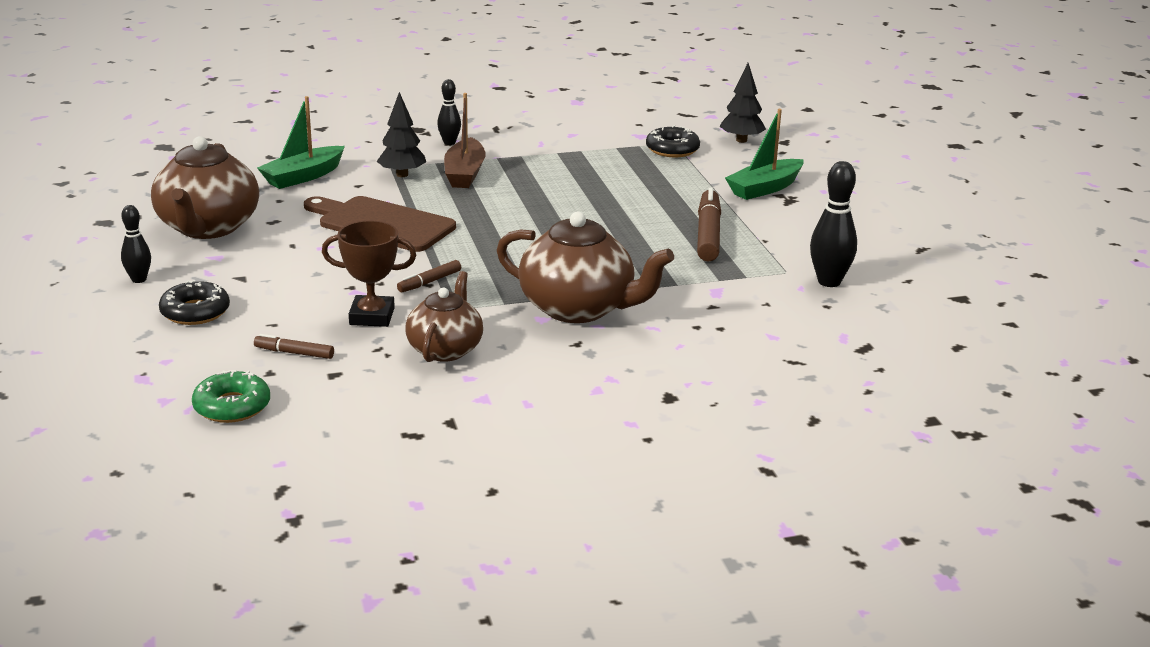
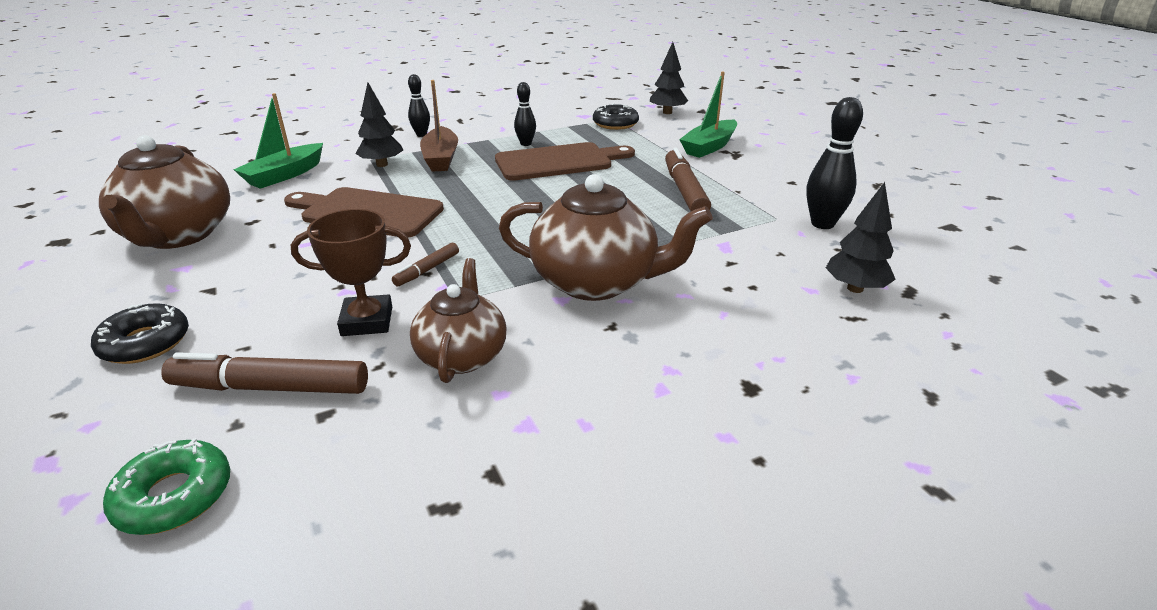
camera: 10 degrees left, 5 degrees up
black bowling pin [121,205,151,283] -> black bowling pin moved to [514,82,536,146]
brown marker [254,334,334,359] -> brown marker [161,352,368,394], size x1.89
none -> brown cutting board [495,142,635,181]
none -> black tree [826,182,896,293]

